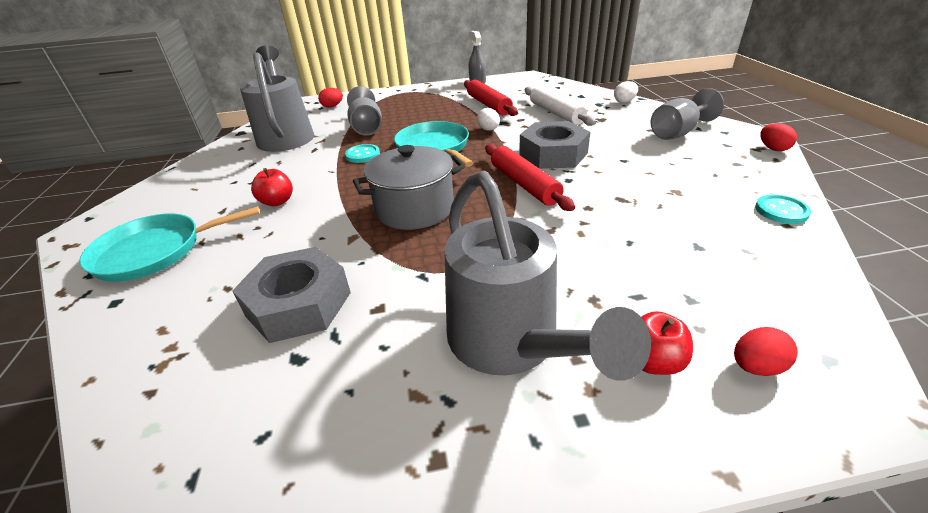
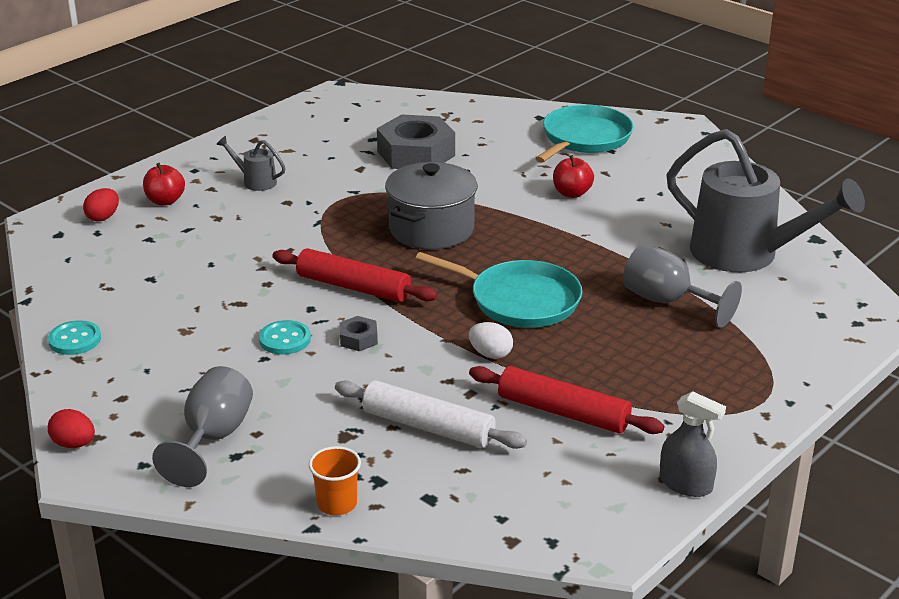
camera: 140 degrees right, 5 degrees down
red egg [318,88,343,108] -> none
turquoise button [345,144,380,163] -> turquoise button moved to [259,320,311,355]
grey watering can [444,171,651,381] -> grey watering can [216,136,286,191], size x0.42
grey nut [519,121,590,169] -> grey nut [339,316,378,351], size x0.44
white egg [614,81,638,103] -> orange cup [309,446,361,516]

